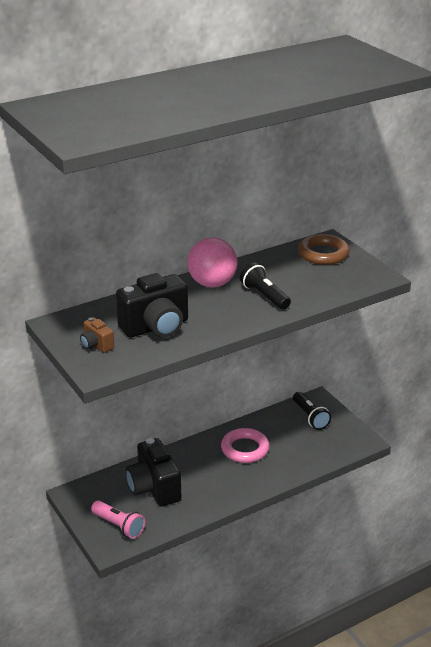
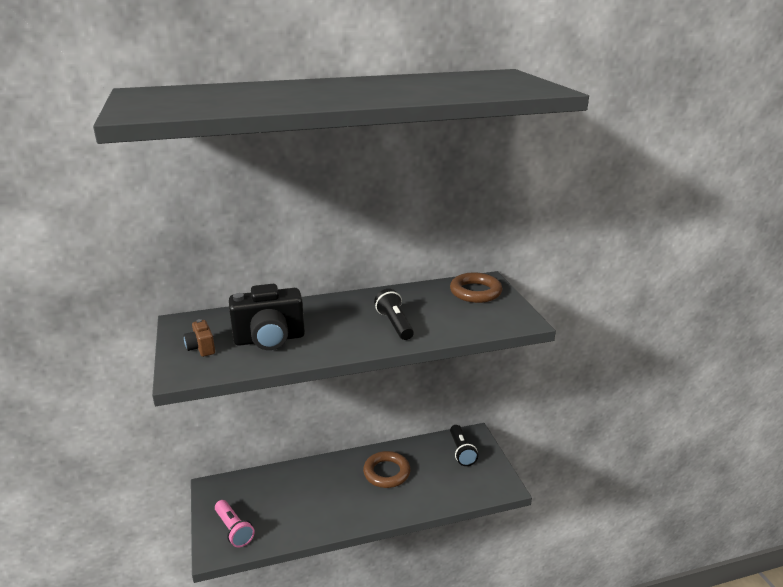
camera: 15 degrees right, 5 degrees down
black camera [126,438,181,507] -> none
pink ball [187,237,238,287] -> none
pink ring [221,428,270,463] -> brown ring [363,451,411,488]

